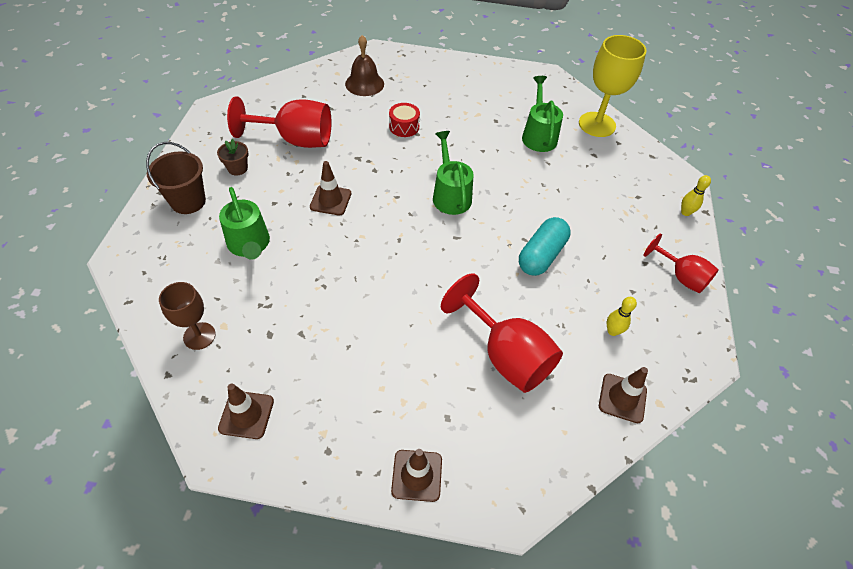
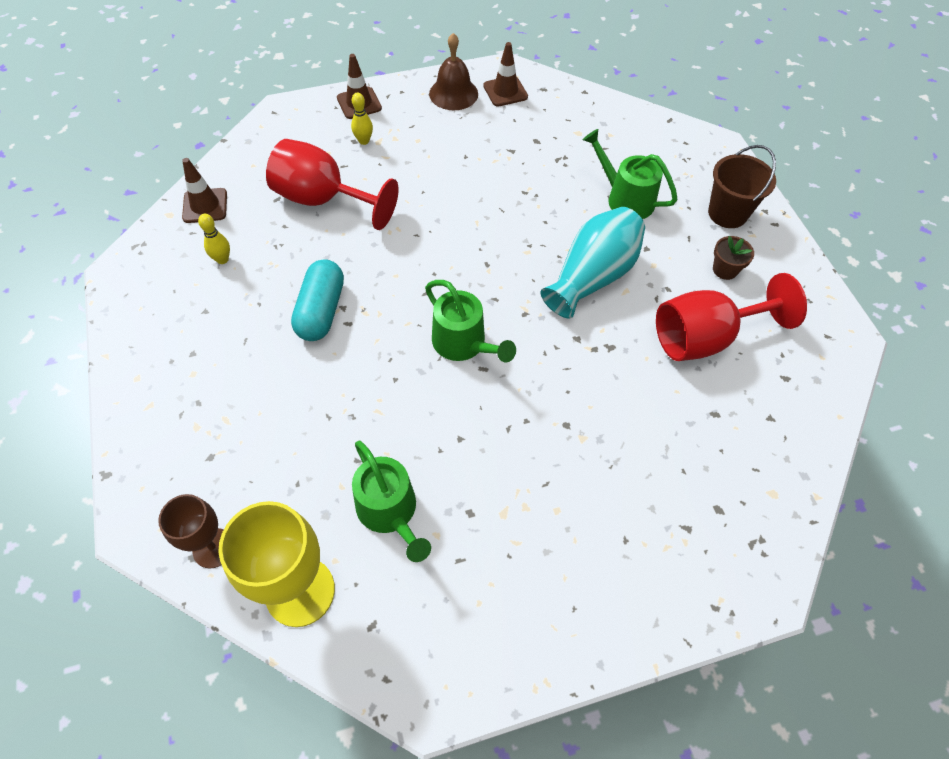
camera: 155 degrees right, 5 degrees up
brown goblet [159,282,216,350] -> brown goblet moved to [158,494,224,569]
brown traffic cone [310,161,351,216] -> turquoise vase [540,207,645,319]
brown bell [345,35,384,96] -> brown bell moved to [429,33,478,110]
red drum [389,103,420,137] -> none
red goblet [643,233,719,294] -> none
yellow bowling pin [681,175,711,216] -> yellow bowling pin moved to [351,92,373,145]

